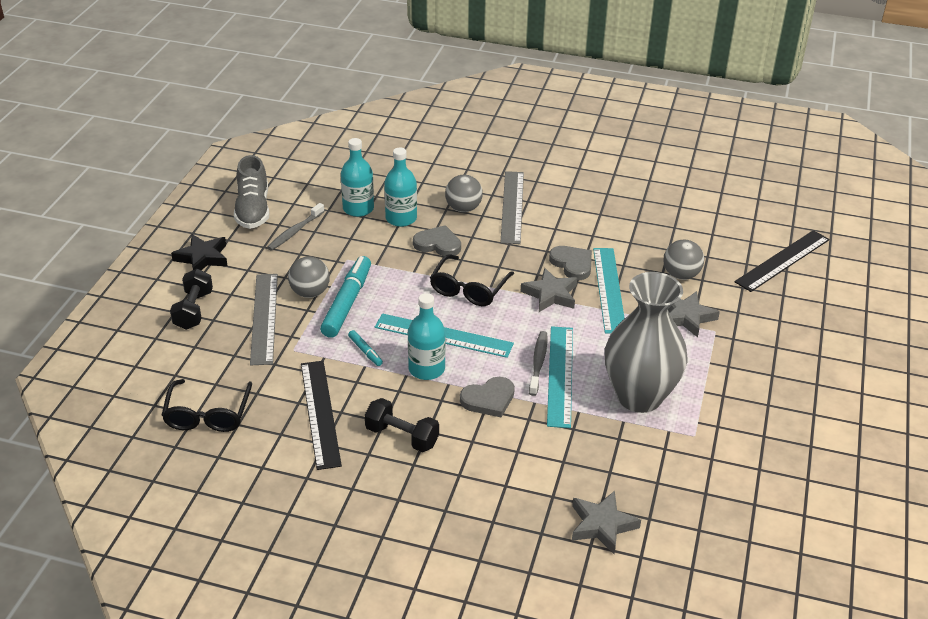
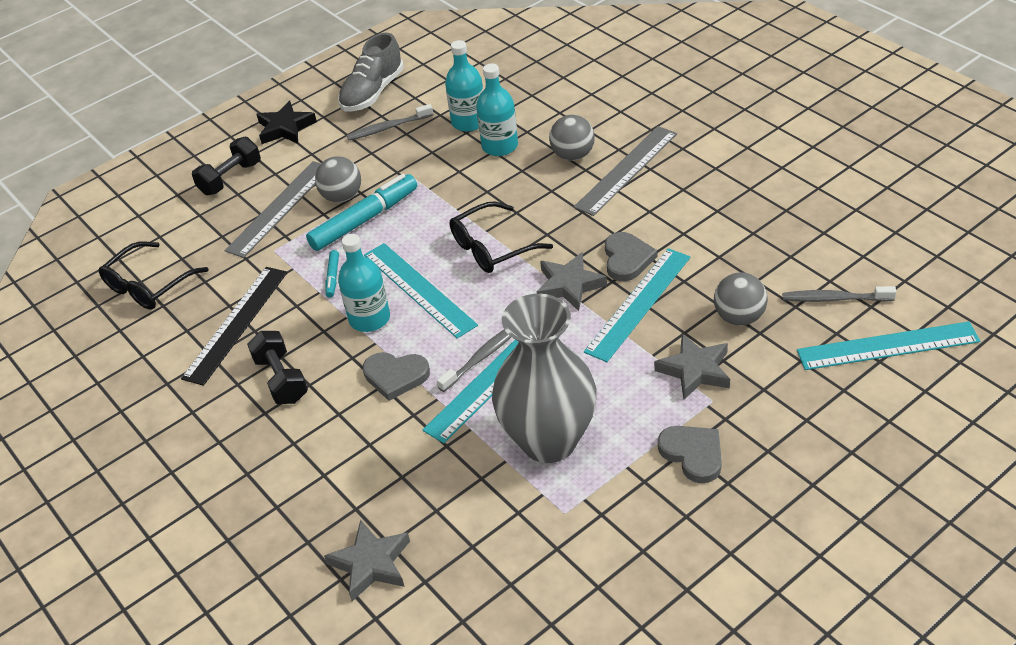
camera: 40 degrees right, 5 degrees up
grey heart [413,225,461,256] -> grey heart moved to [658,426,722,483]
black ruler [735,230,830,292] -> turquoise ruler [797,321,980,370]
none -> grey toothbrush [783,286,896,302]

